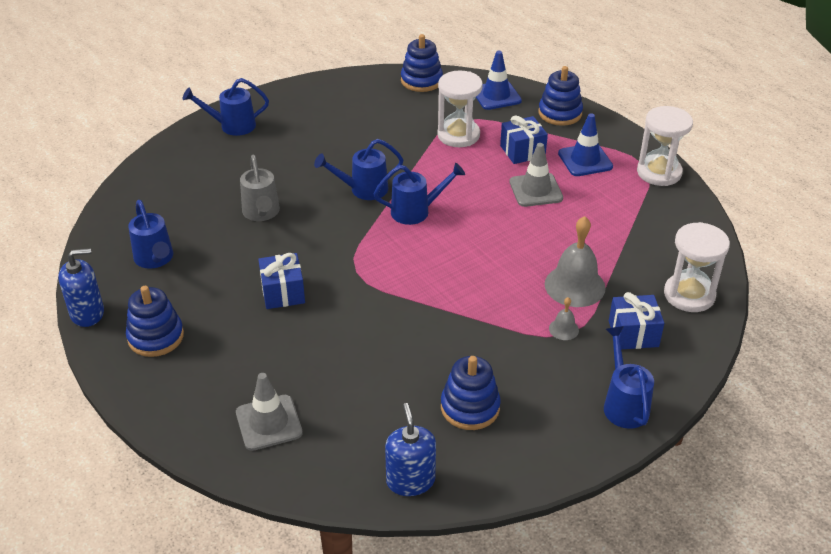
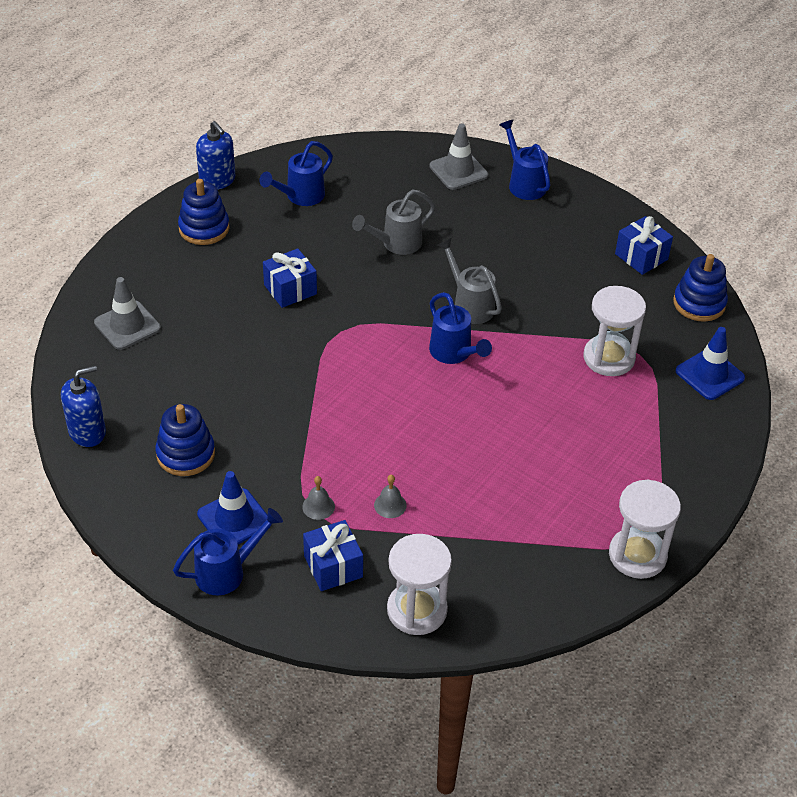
camera: 70 degrees right, 5 degrees up
blue watering can [314,139,403,200] -> grey watering can [437,238,502,324]
blue gift [500,116,548,164] -> blue gift moved to [615,216,673,275]
grey traffic cone [509,143,563,207] -> grey traffic cone moved to [430,123,488,190]
blue stacking toy [538,66,583,126] -> none
grey bell [545,216,606,307] -> grey bell [374,475,407,518], size x0.47
blue traffic cone [558,113,613,176] -> blue traffic cone moved to [197,471,271,545]

